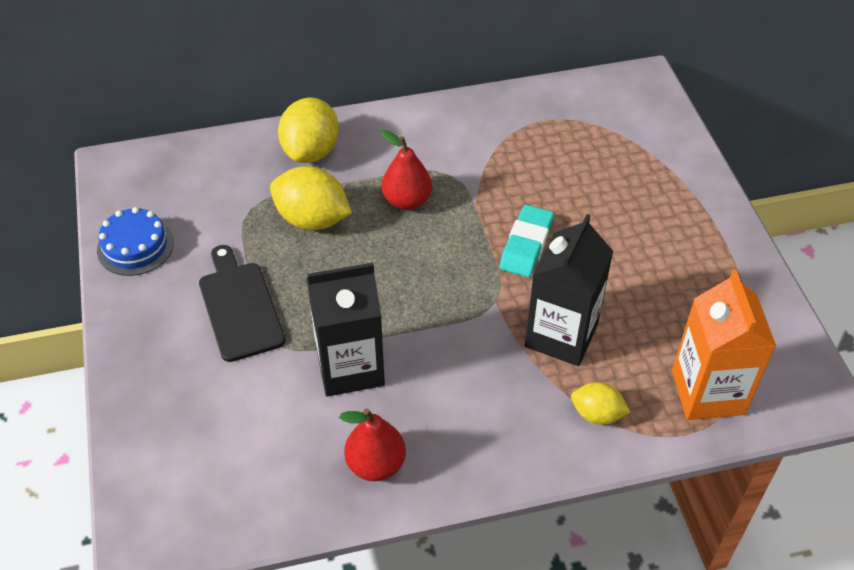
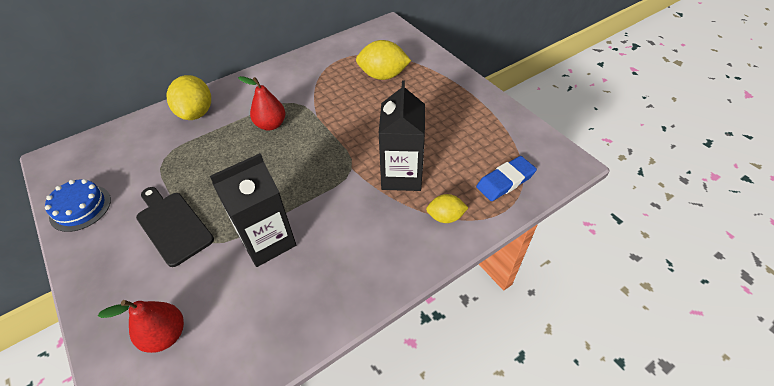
camera: 20 degrees left, 0 degrees up
yellow lemon [270,166,352,230] -> yellow lemon moved to [356,40,411,80]
red pear [339,408,406,481] -> red pear moved to [98,300,184,353]
turquoise eraser [500,205,554,277] -> none
orange carton [672,270,776,420] -> blue eraser [476,156,537,201]

